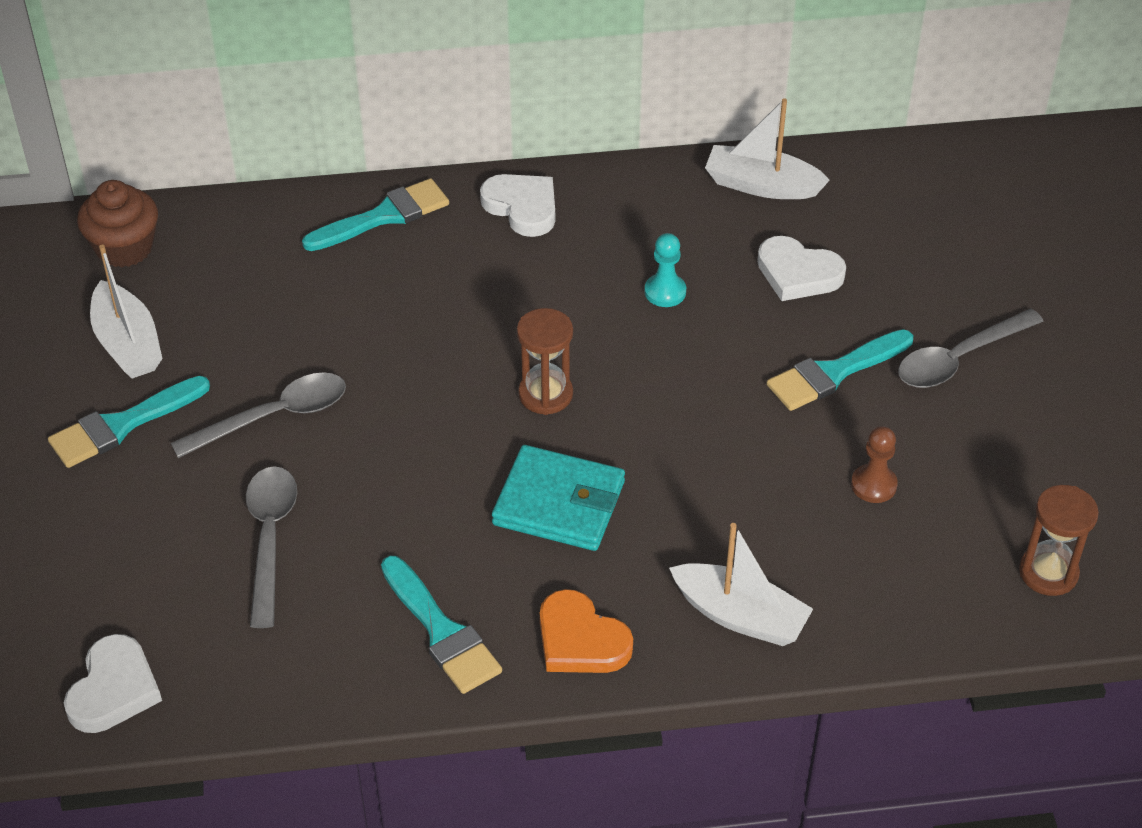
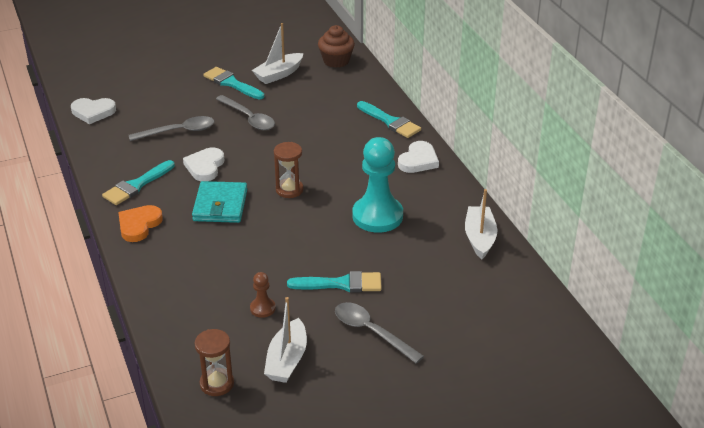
camera: 75 degrees right, 10 degrees down
turquoise pawn [644,233,686,307] -> turquoise pawn [352,137,403,233], size x2.21
white boat [669,523,813,646] -> white boat moved to [264,297,307,383]
white heart [757,236,846,301] -> white heart moved to [183,148,224,181]
turquoise brush [767,329,913,411] -> turquoise brush turned 135 degrees clockwise [287,271,382,292]

